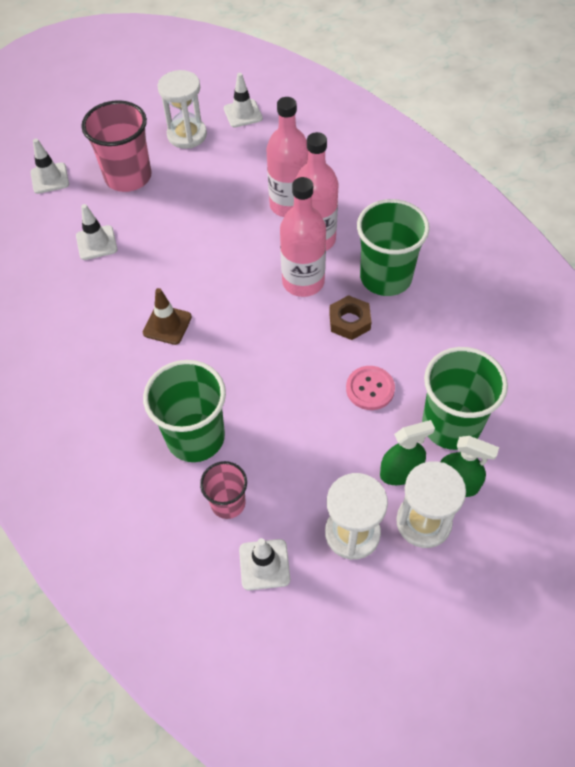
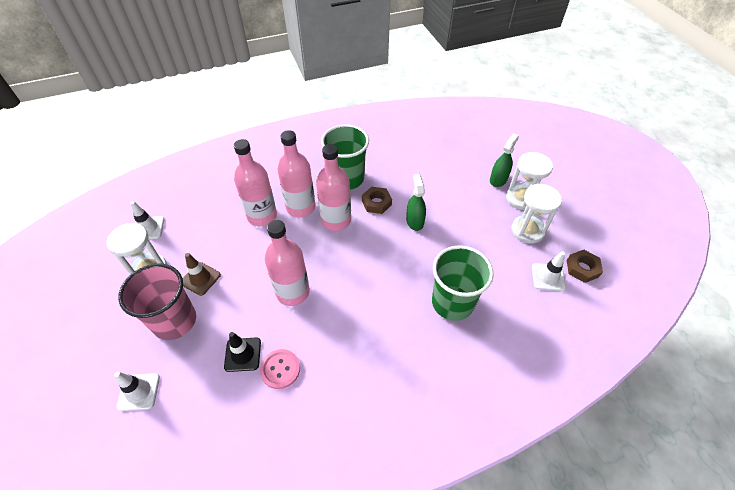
camera: 80 degrees left, 5 degrees down
white traffic cone [76,204,117,260] -> black traffic cone [224,332,261,372]
brown traffic cone [143,288,192,345] -> brown traffic cone moved to [183,253,221,296]
pink cup [200,461,247,519] -> none
pink button [346,366,395,410] -> pink button moved to [260,349,300,389]
green spray bottle [380,420,435,485] -> green spray bottle moved to [406,174,426,231]
green cup [422,347,508,450] -> none
none -> pink bottle [265,220,310,306]
none -> brown nut [567,250,603,283]

